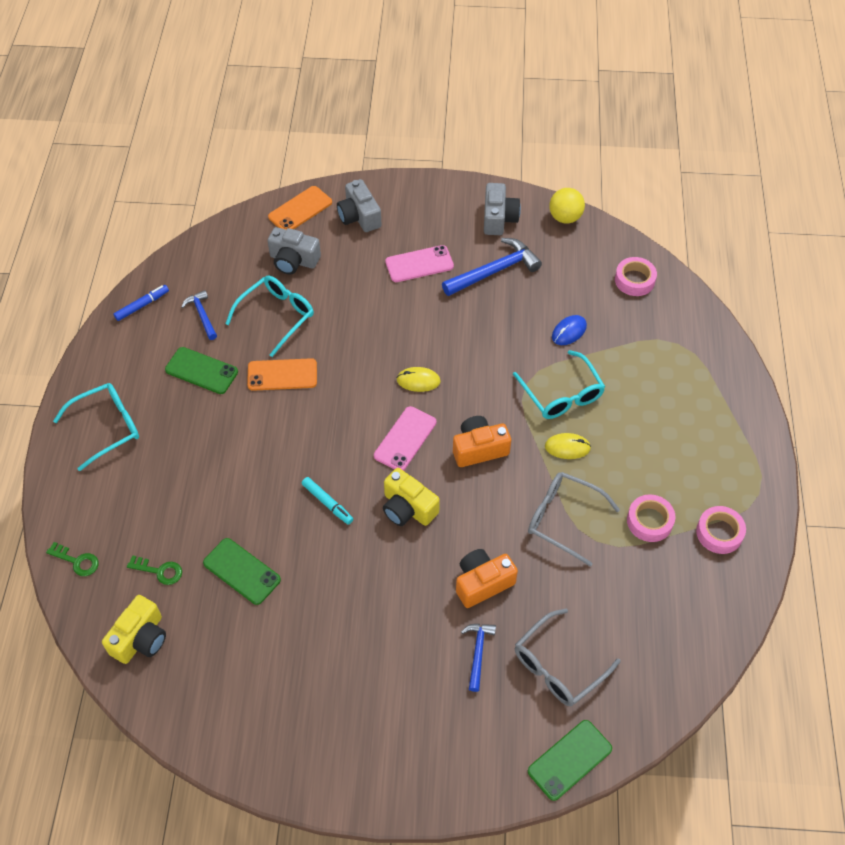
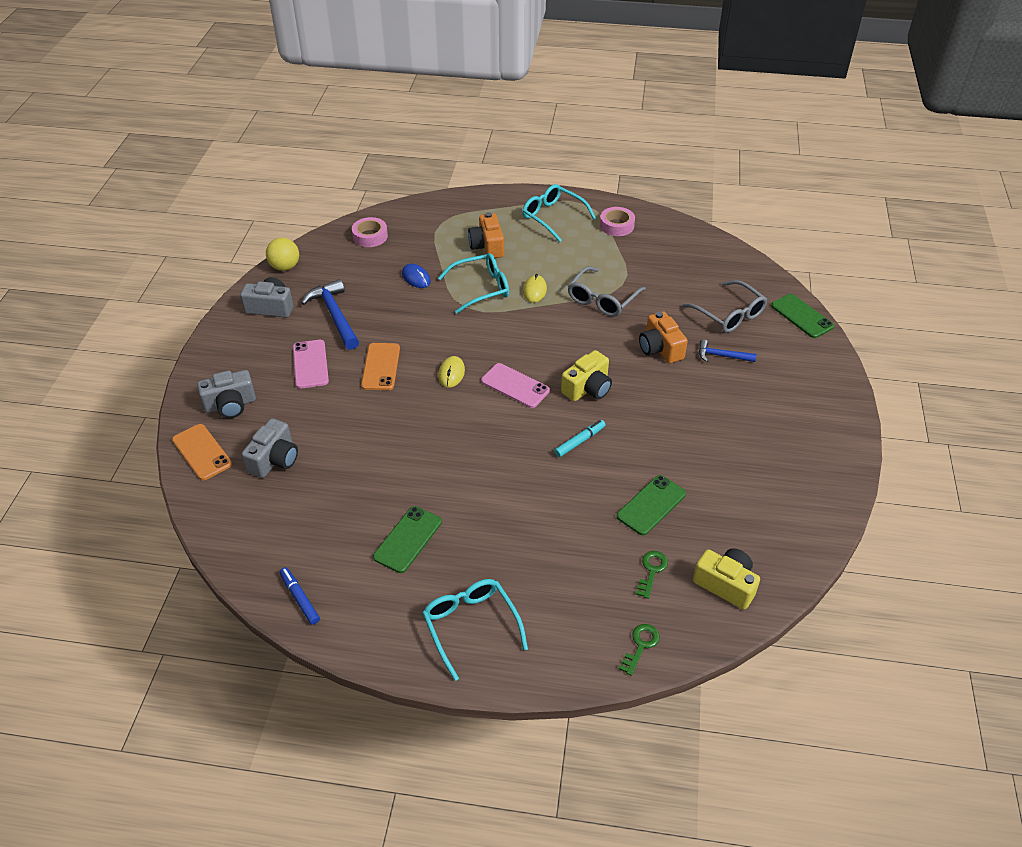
camera: 85 degrees left, 10 degrees down
blue hammer [181,290,217,340] -> none
turquoise glasses [225,276,314,357] -> turquoise glasses moved to [522,184,596,242]
orange phone [247,358,317,391] -> orange phone moved to [361,343,400,390]
orange camera [453,416,511,467] -> orange camera moved to [468,212,504,258]
pink tape [627,494,675,542] -> none

